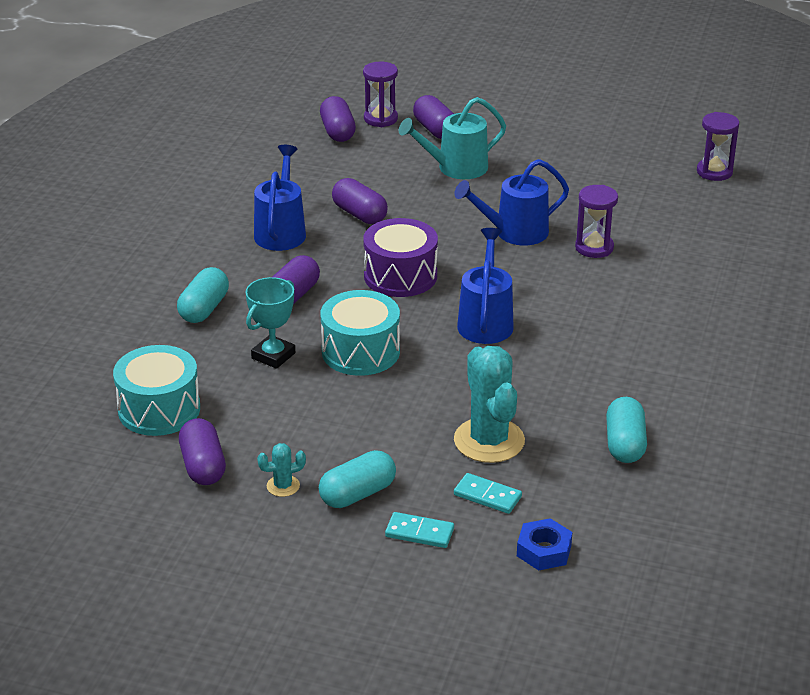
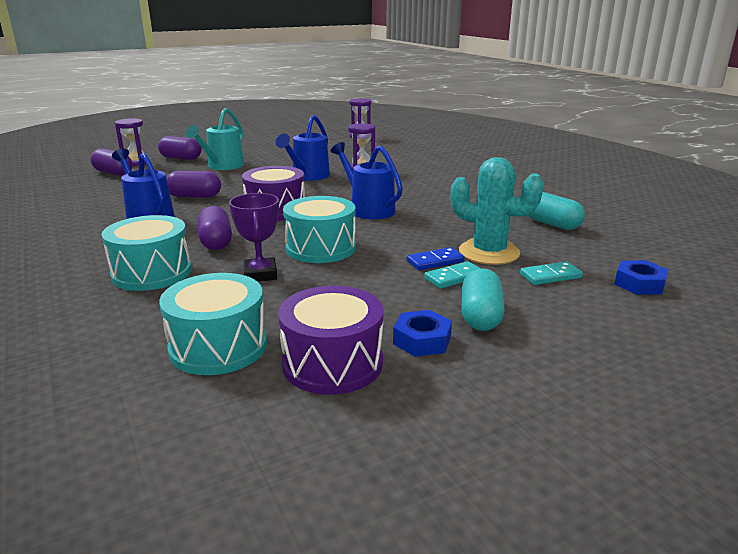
camera: 45 degrees left, 10 degrees down
turquoise capsule [177,267,229,323] -> turquoise drum [102,215,191,291]
purple capsule [179,418,226,485] -> purple drum [278,286,384,395]
turquoise trophy [246,277,295,369] -> purple trophy [229,193,279,281]
turquoise cactus [257,443,306,497] -> blue nut [393,310,452,357]
turquoise domino [385,512,454,548] -> turquoise domino moved to [424,261,481,289]
none -> blue domino [407,247,464,270]

